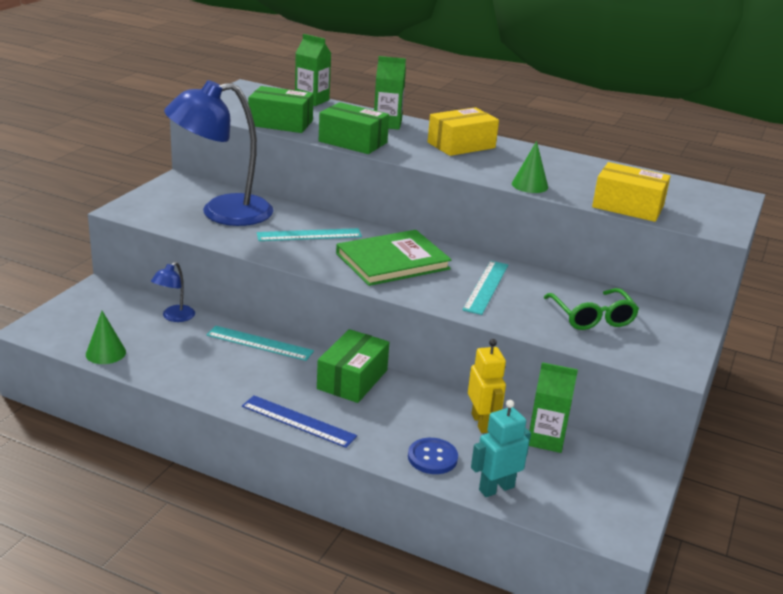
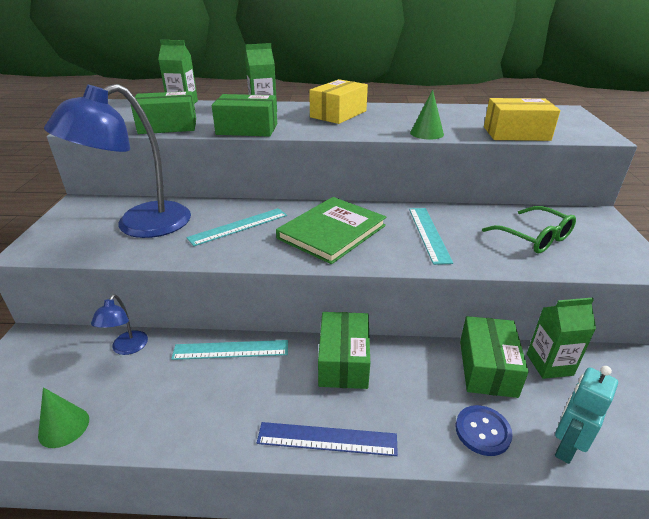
camera: 20 degrees left, 5 degrees up
yellow robot [468,339,506,433] -> green box [460,316,529,398]

